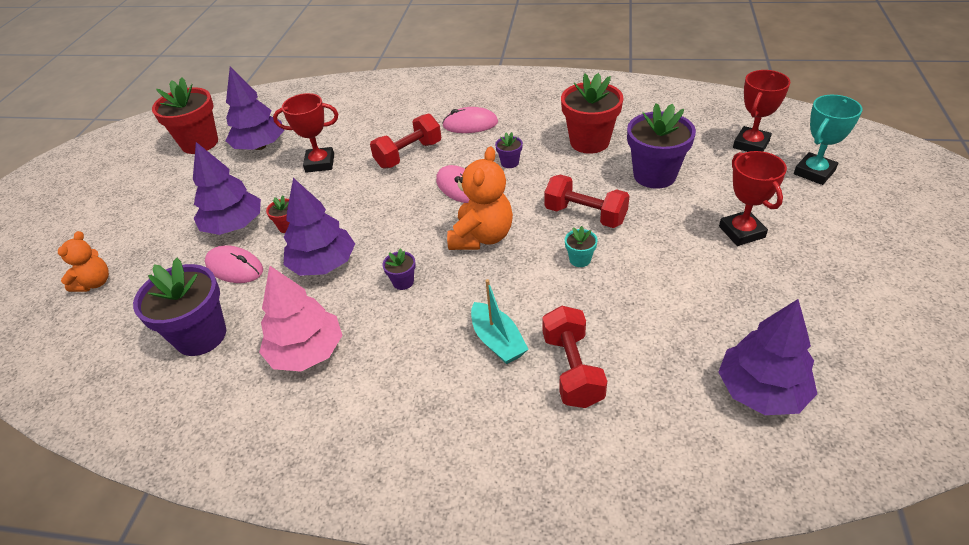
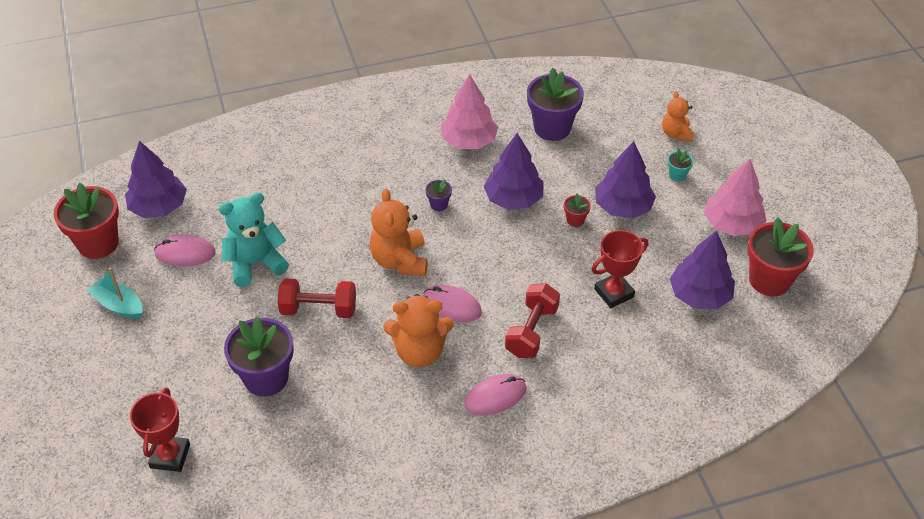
camera: 150 degrees right, 5 degrees up
pink mouse [205,245,263,283] -> pink mouse moved to [154,235,216,266]
turquoise boat [471,279,529,364] -> turquoise boat moved to [87,267,143,319]
purple flower pot [495,132,523,168] -> orange teddy bear [383,294,454,367]
red dumbbell [542,306,607,408] -> none
red flower pot [561,73,624,154] -> red flower pot moved to [54,183,119,259]
turquoise flower pot [565,226,598,267] -> turquoise flower pot moved to [667,149,694,182]
red trophy [719,151,787,246] -> none
turquoise trophy [794,95,863,185] -> none
none -> turquoise teddy bear [219,193,289,287]
none -> pink tree [704,159,767,236]

